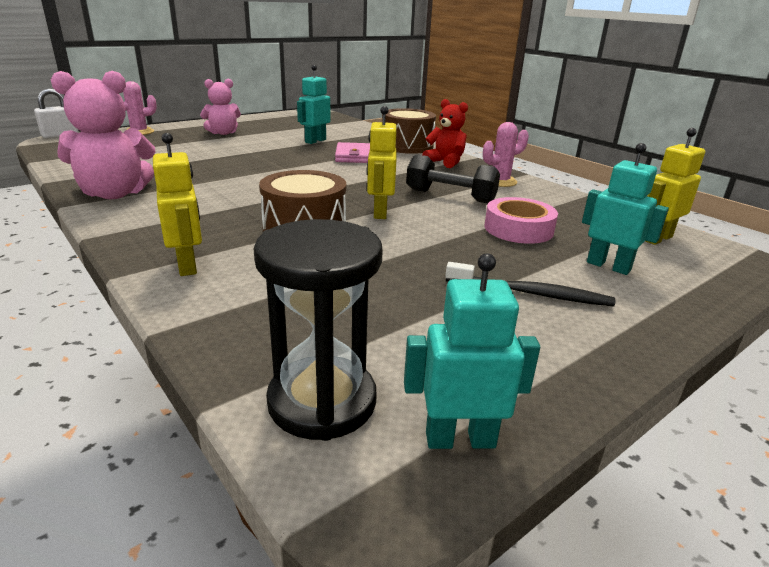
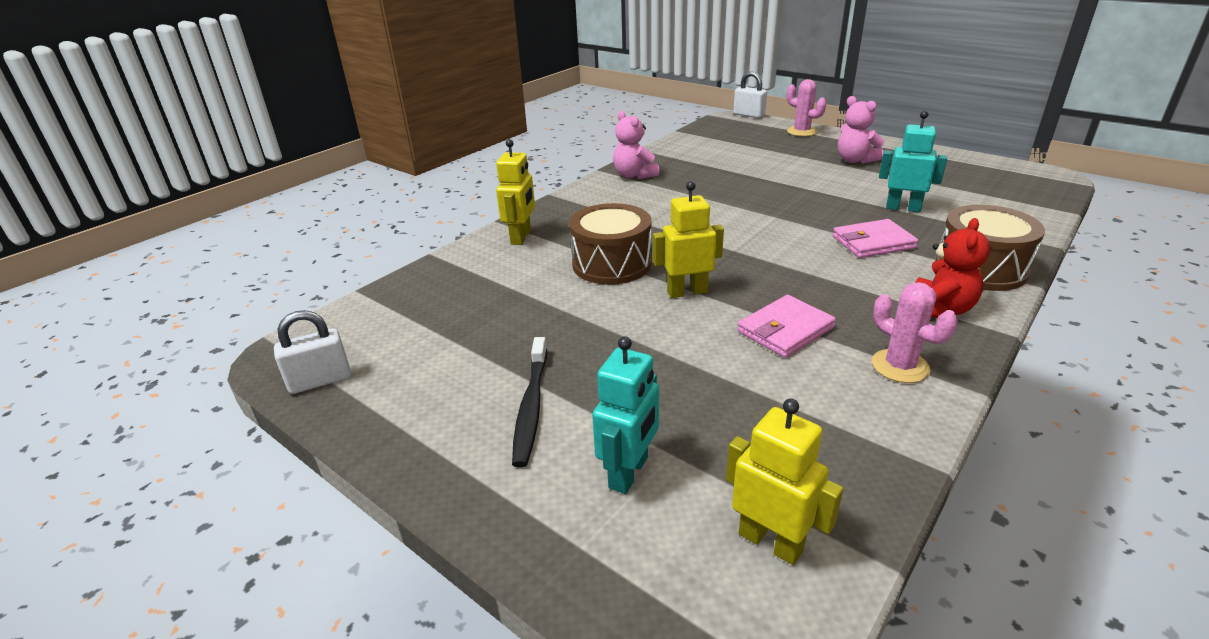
camera: 80 degrees right, 5 degrees up
pink teddy bear [51,71,156,199] -> pink teddy bear [613,111,659,179], size x0.64
yellow robot [153,133,202,276] -> yellow robot turned 45 degrees counterclockwise [496,139,535,245]
black hourglass [253,219,383,441] -> none
turquoise robot [404,253,540,449] -> white padlock [274,310,351,394]
black dumbbell [406,154,500,203] -> pink wallet [738,295,836,358]
pink tape [485,197,558,244] -> none

